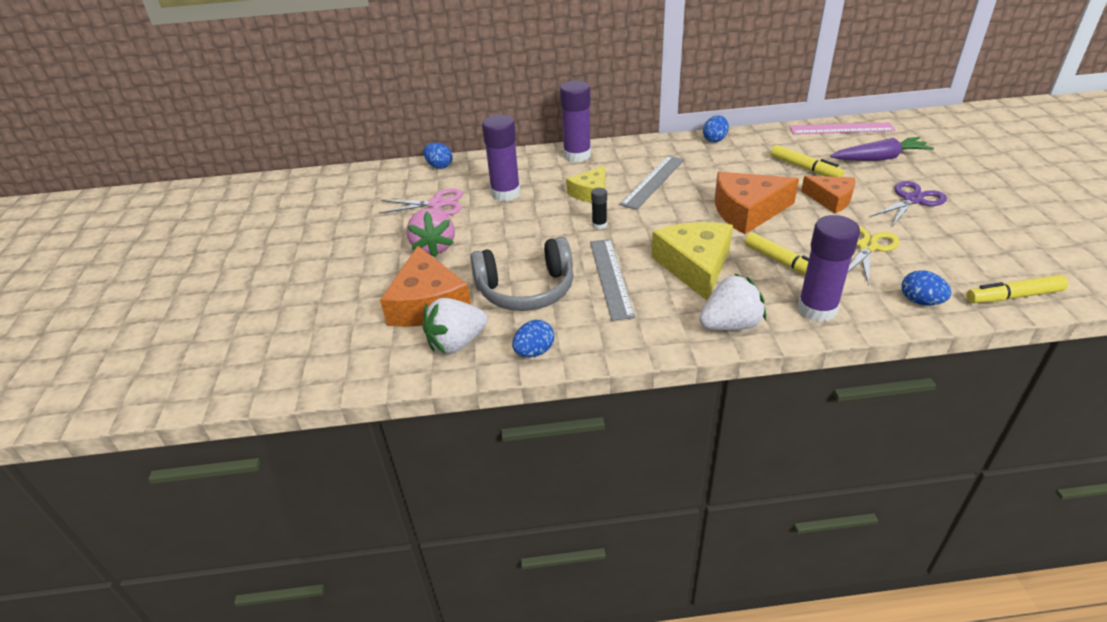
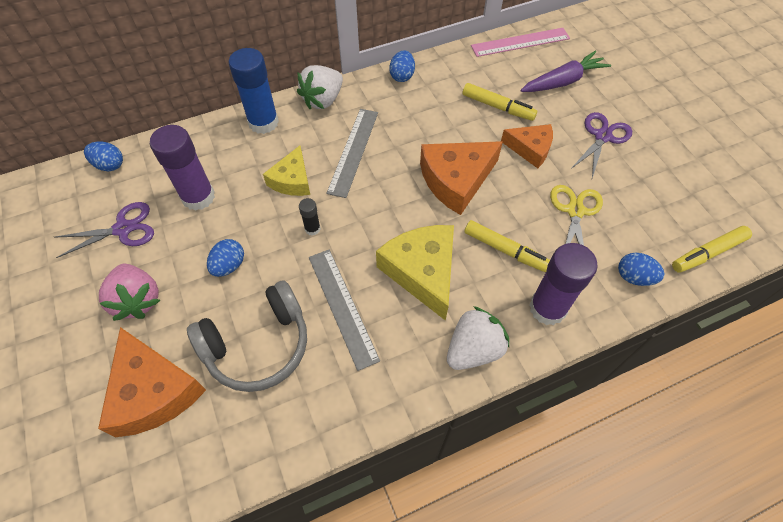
camera: 20 degrees left, 20 degrees up
pink scissors [379,188,463,215] -> purple scissors [54,202,154,258]
white strawberry [423,298,488,354] -> white strawberry moved to [297,65,343,109]
blue egg [512,320,554,357] -> blue egg moved to [207,239,244,277]
purple glue stick [560,81,591,162] -> blue glue stick [228,48,279,134]

